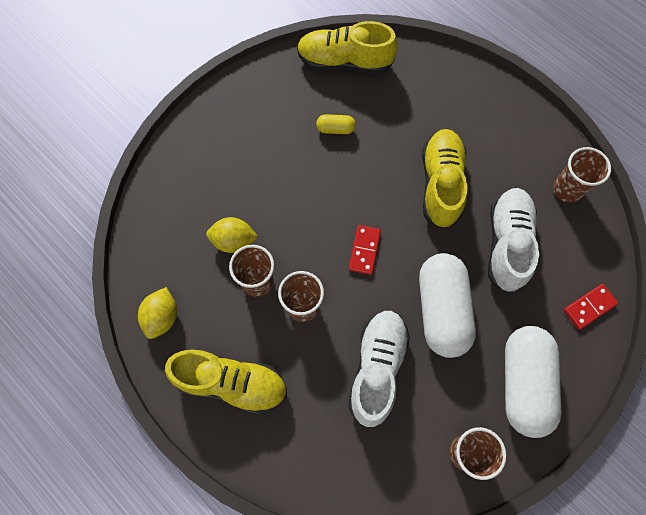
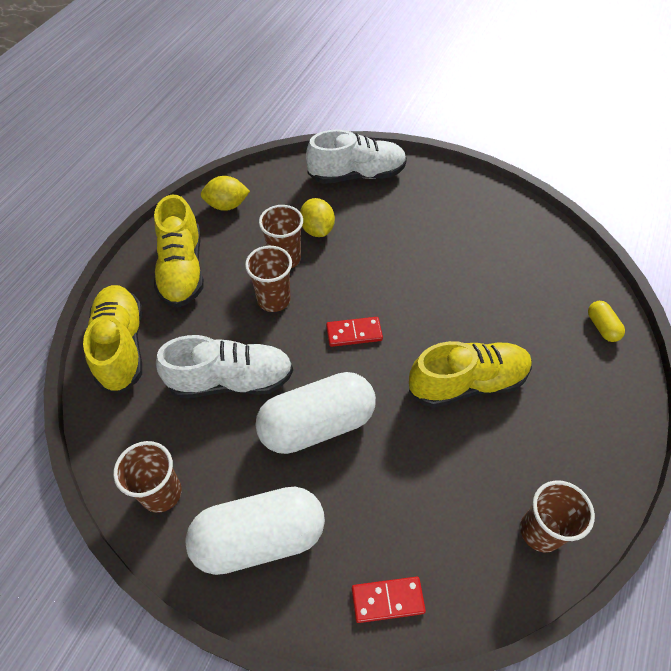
camera: 70 degrees right, 15 degrees down
yellow shoe [297,21,398,74] -> yellow shoe moved to [83,285,142,393]
yellow capsule [316,114,356,134] -> yellow capsule moved to [588,301,625,342]
white shoe [488,188,539,293] -> white shoe moved to [306,129,407,184]
red domino [564,284,619,330] -> red domino turned 45 degrees counterclockwise [352,577,426,623]

